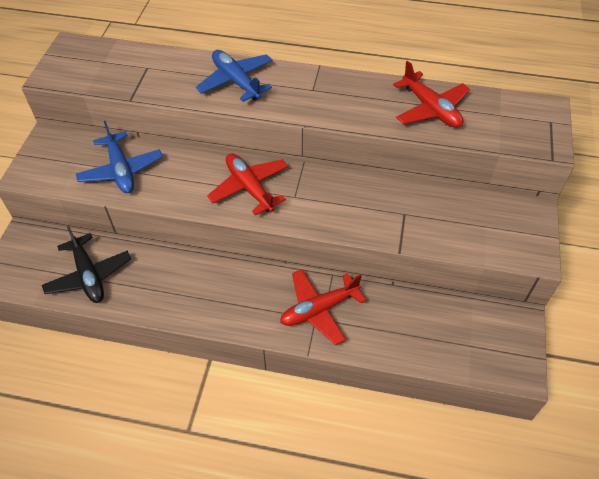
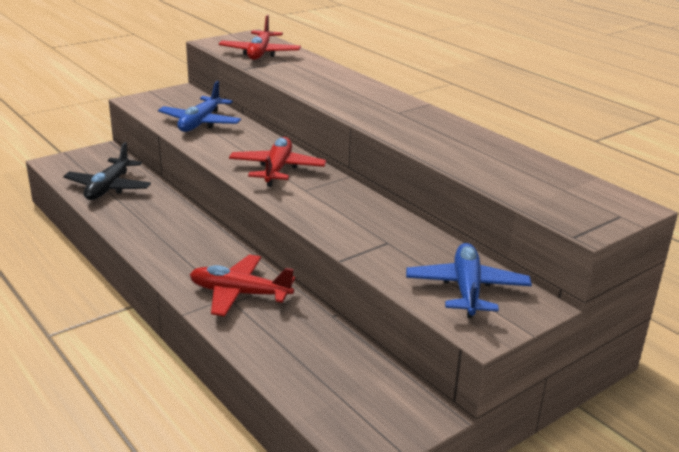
camera: 40 degrees right, 25 degrees down
blue plane [196,50,273,102] -> blue plane moved to [406,243,532,318]
red plane [393,61,470,128] -> red plane moved to [219,15,301,60]

